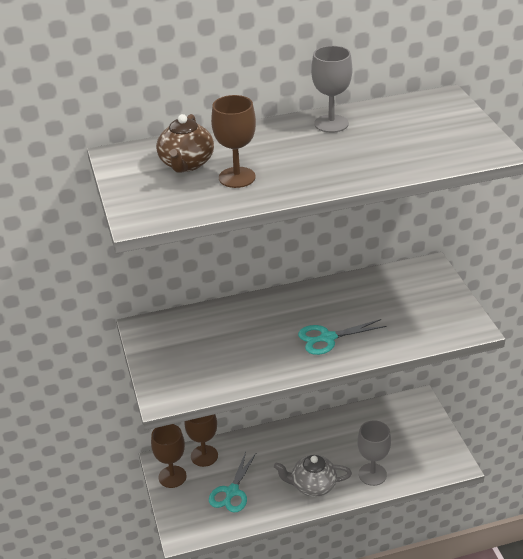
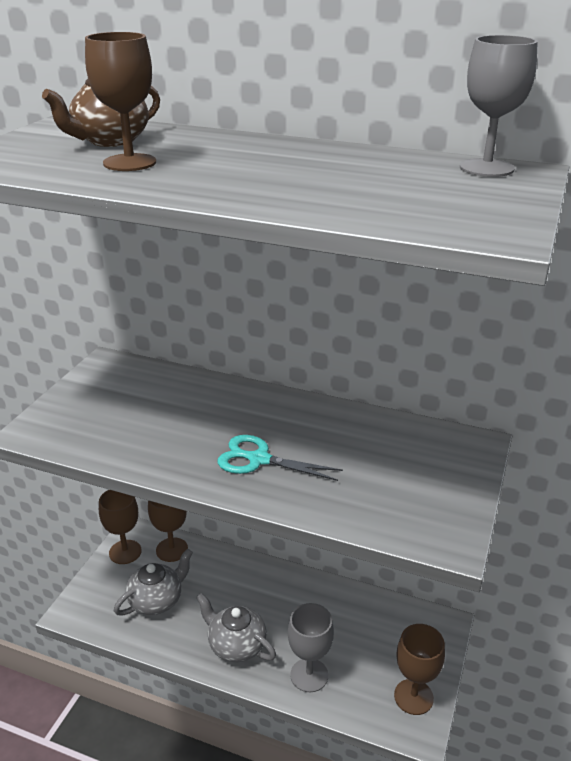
camera: 35 degrees right, 5 degrees down
turquoise scissors [209,452,256,513] -> grey teapot [114,549,193,616]
grey goblet [311,46,352,133] -> grey goblet moved to [460,35,538,177]
none -> brown goblet [394,624,445,715]

